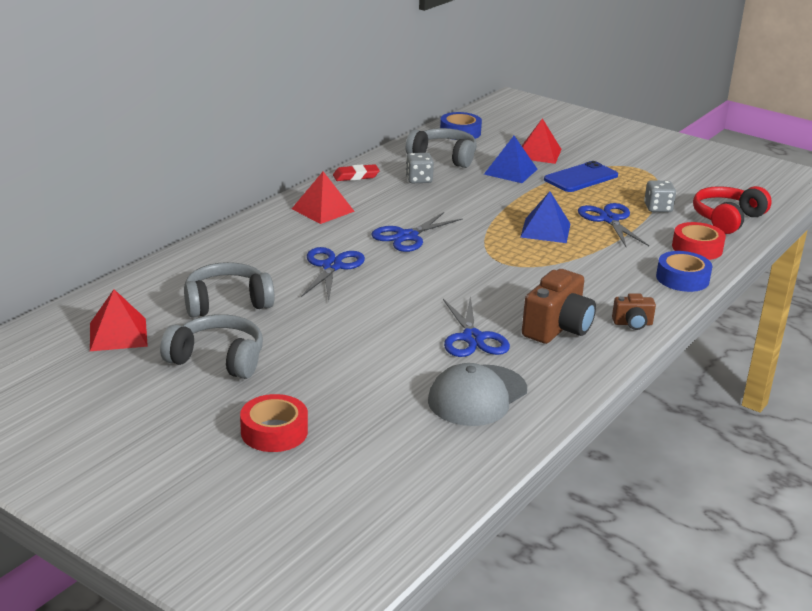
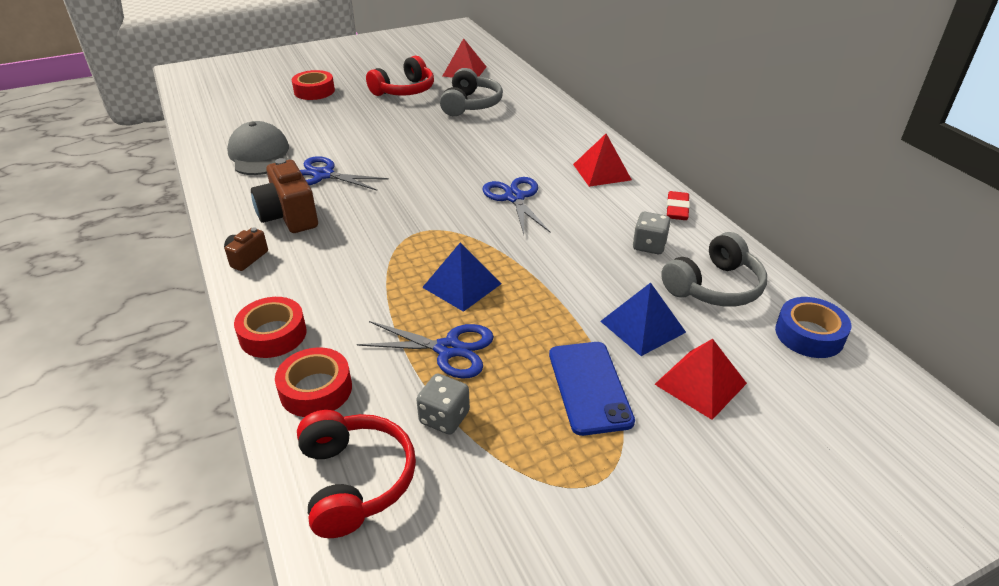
camera: 120 degrees right, 10 degrees up
grey headphones [160,314,263,379] -> red headphones [366,56,434,96]
blue scissors [301,247,365,300] -> none
blue tape [656,251,712,292] -> red tape [234,297,307,358]

